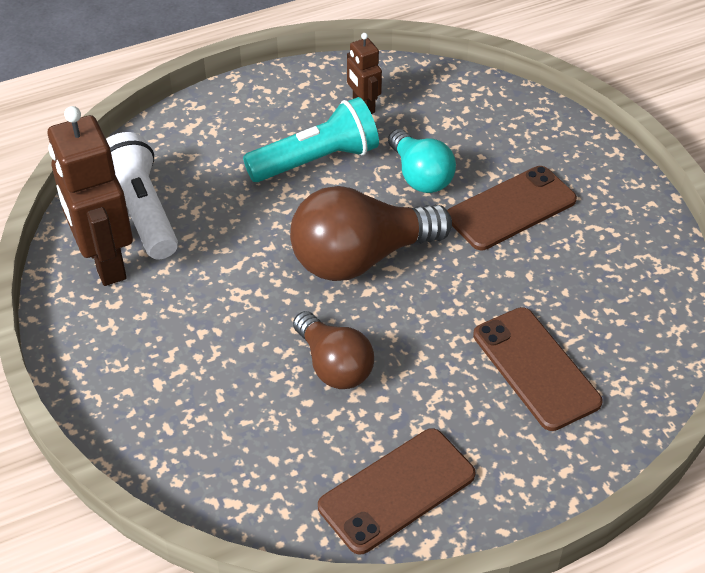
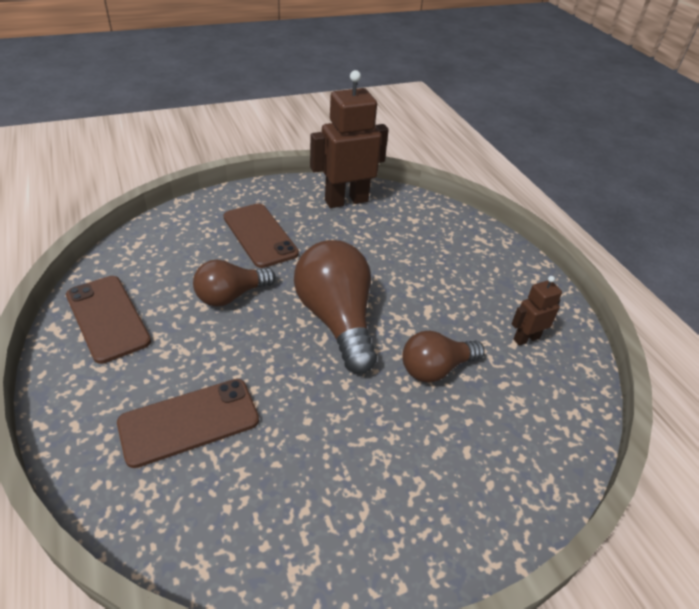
camera: 90 degrees right, 5 degrees down
white flashlight [106,132,178,259] -> none
turquoise flashlight [243,97,379,182] -> none
turquoise light bulb [388,129,456,193] -> brown light bulb [402,331,485,383]
brown phone [447,166,577,250] -> brown phone moved to [223,203,299,268]

